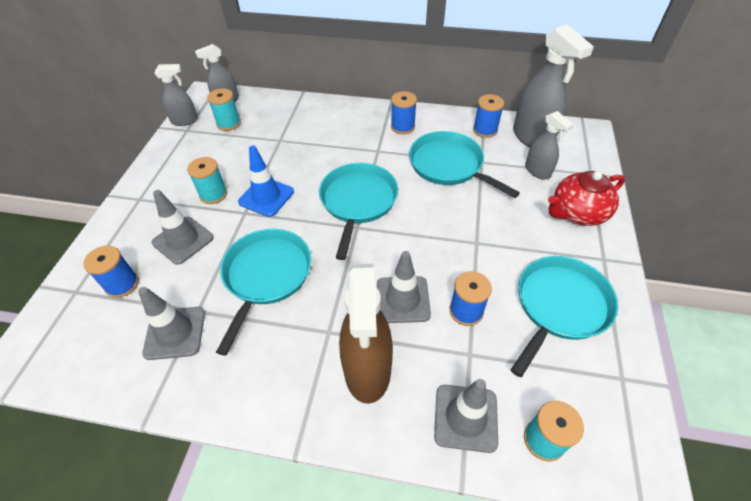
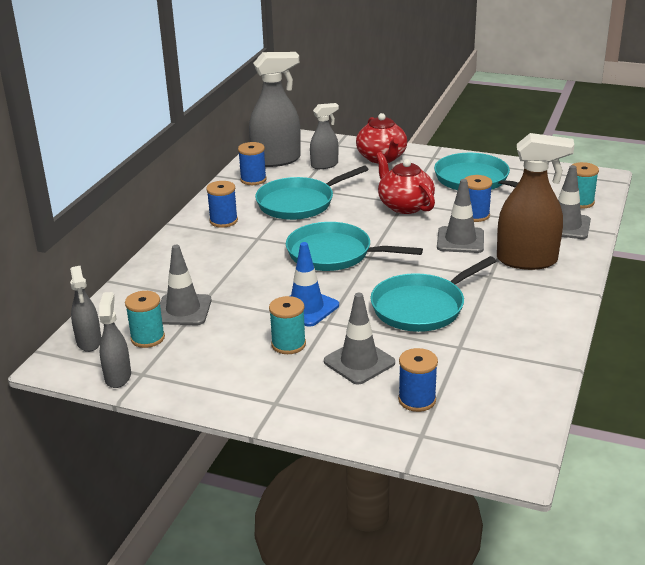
camera: 80 degrees left, 20 degrees down
grey traffic cone [138,287,205,360] -> grey traffic cone moved to [160,245,212,325]
turquoise pan [216,229,311,356] -> turquoise pan turned 60 degrees counterclockwise [370,256,496,332]
none -> red teapot [376,152,435,214]

